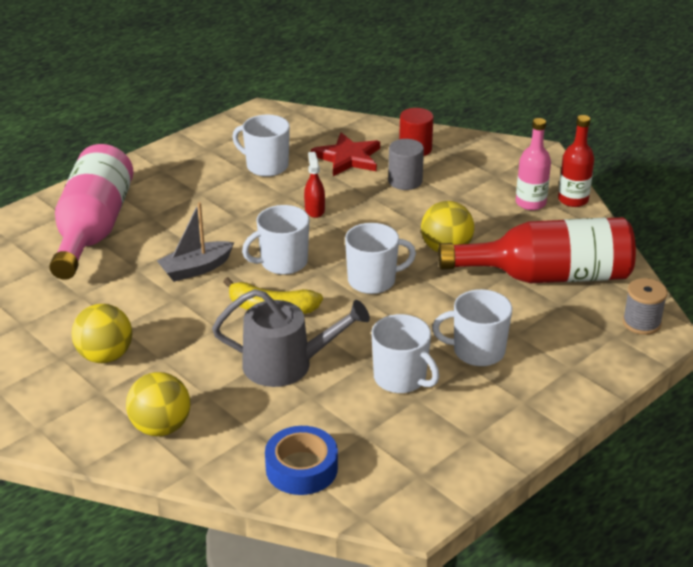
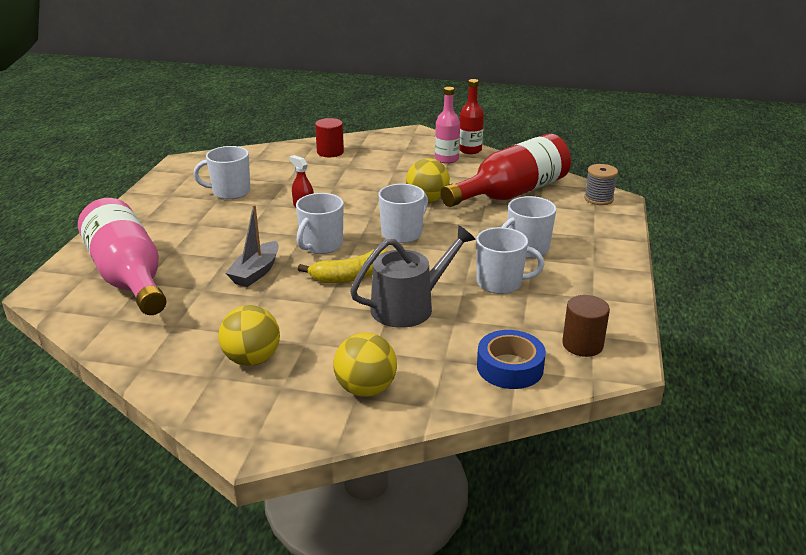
camera: 35 degrees left, 5 degrees down
red star [311,133,380,176] -> none
grey cylinder [388,139,424,190] -> none
none -> brown cylinder [562,295,610,357]

